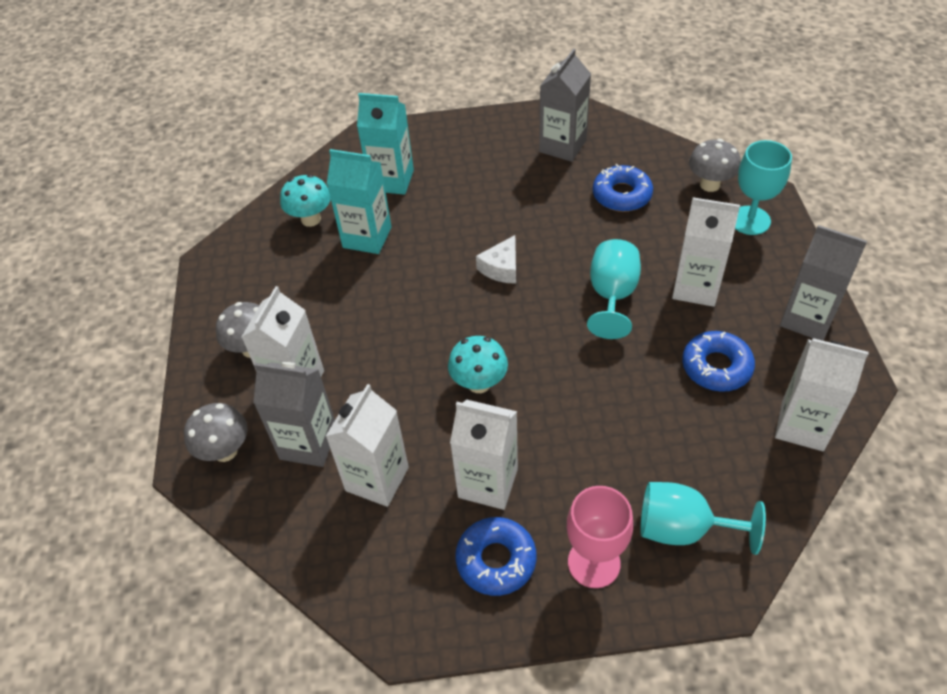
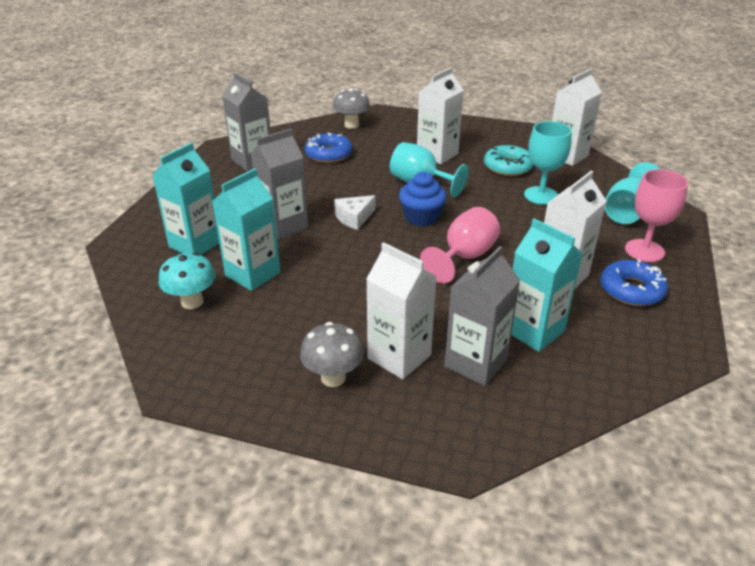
camera: 70 degrees left, 15 degrees down
grey mushroom [184,403,248,462] -> none
white carton [326,384,409,507] -> turquoise carton [511,218,583,352]
turquoise mushroom [448,336,508,393] -> pink goblet [420,207,500,283]
white cheese [476,235,516,284] -> white cheese turned 90 degrees clockwise [334,195,376,230]
blue donut [682,331,755,392] -> turquoise donut [484,145,533,176]
turquoise goblet [735,140,792,235] -> turquoise goblet moved to [524,121,572,205]
grey carton [780,225,867,341] -> grey carton moved to [251,129,308,240]
none -> blue cupcake [399,172,447,227]

